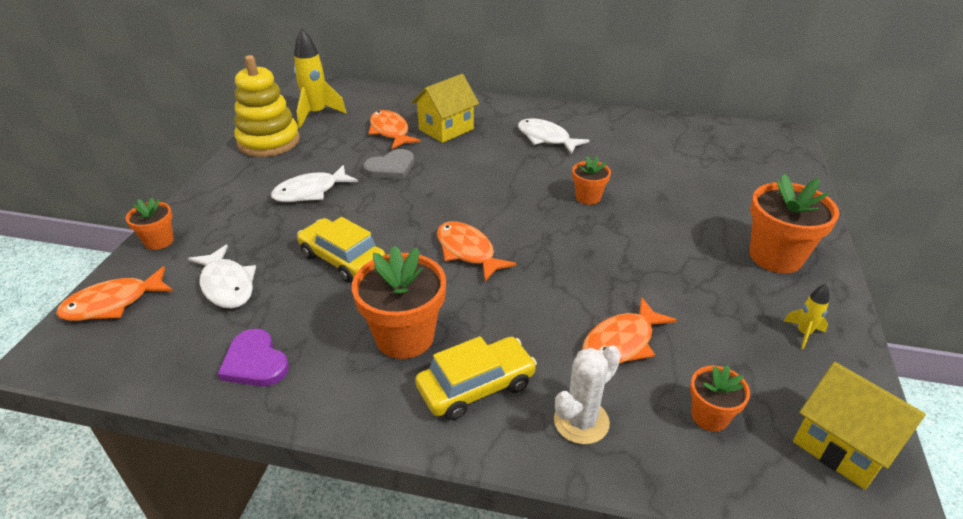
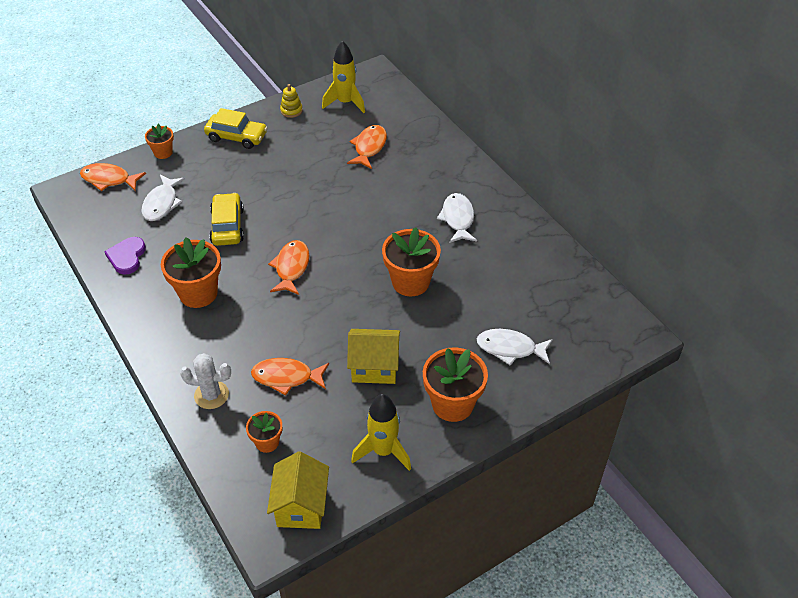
camera: 45 degrees right, 10 degrees up
yellow stacking toy [234,55,300,157] -> yellow stacking toy [280,84,303,118], size x0.45
white fish [271,165,358,202] -> white fish moved to [477,329,553,366]
grey heart [363,149,414,179] -> none
yellow house [412,74,479,143] -> yellow house moved to [347,329,400,384]
yellow car [415,336,537,420] -> yellow car moved to [204,108,267,149]
orange flower pot [572,156,611,205] -> orange flower pot [382,227,441,297], size x1.81
yellow rocket [784,284,829,349] -> yellow rocket [351,394,411,471], size x2.00

